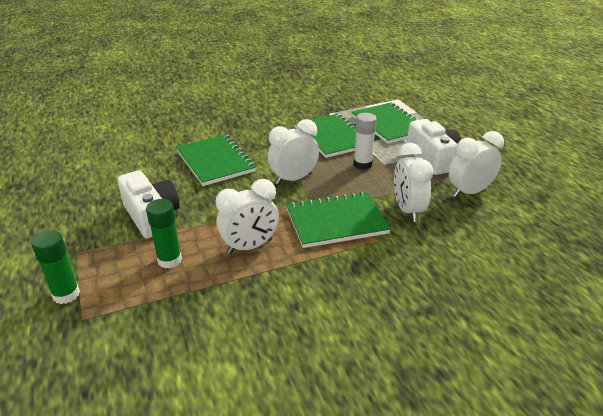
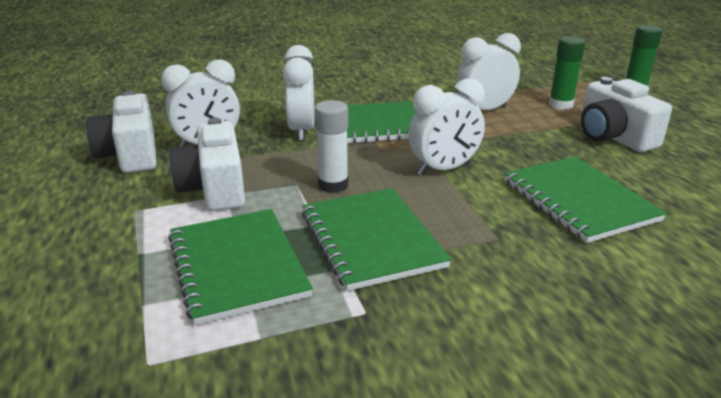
camera: 175 degrees left, 5 degrees down
none -> white camera [86,91,157,173]

